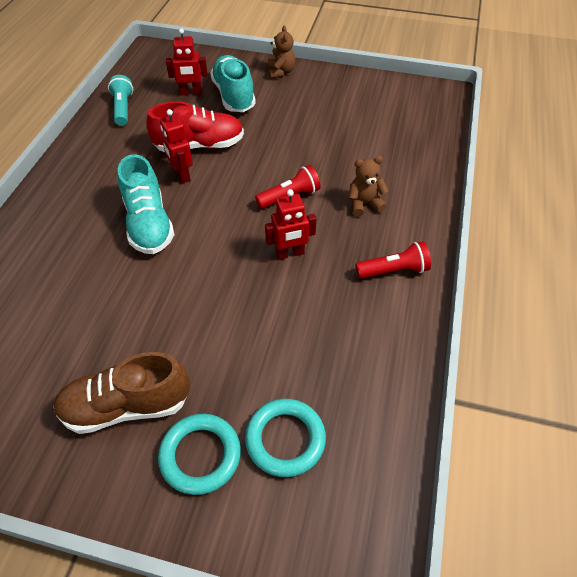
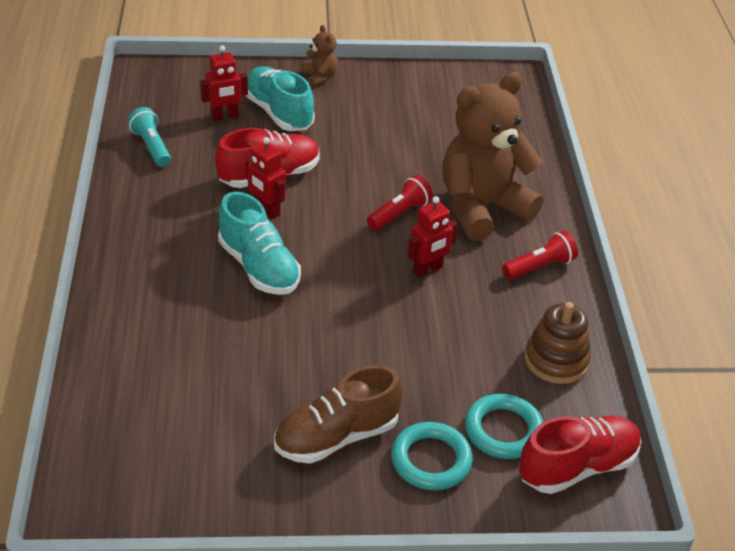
camera: 20 degrees left, 10 degrees down
brown teddy bear [349,156,389,217] -> brown teddy bear [442,72,543,241], size x2.38
none -> red shoe [519,415,642,494]
none -> brown stacking toy [525,302,591,384]

